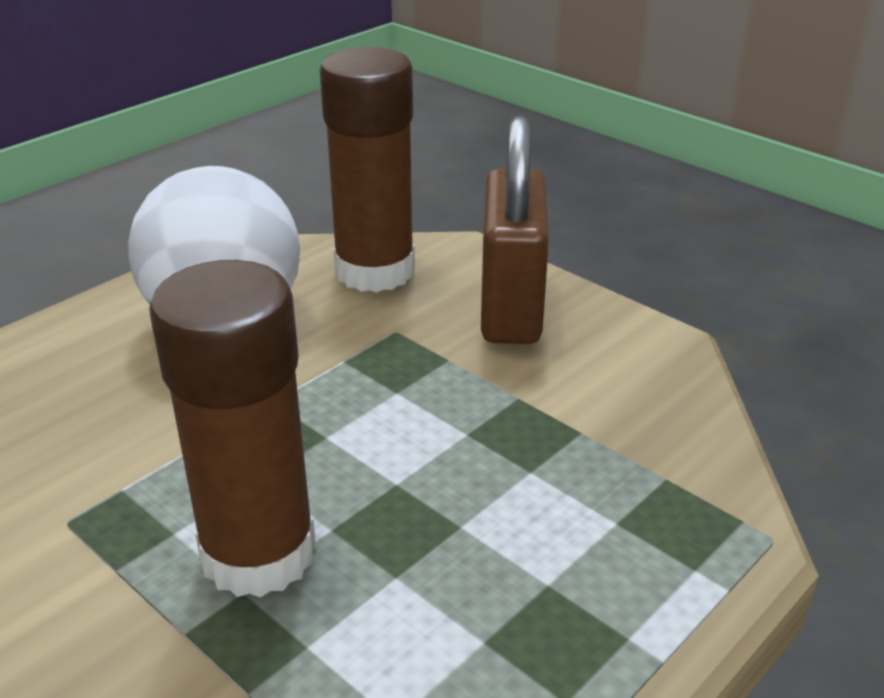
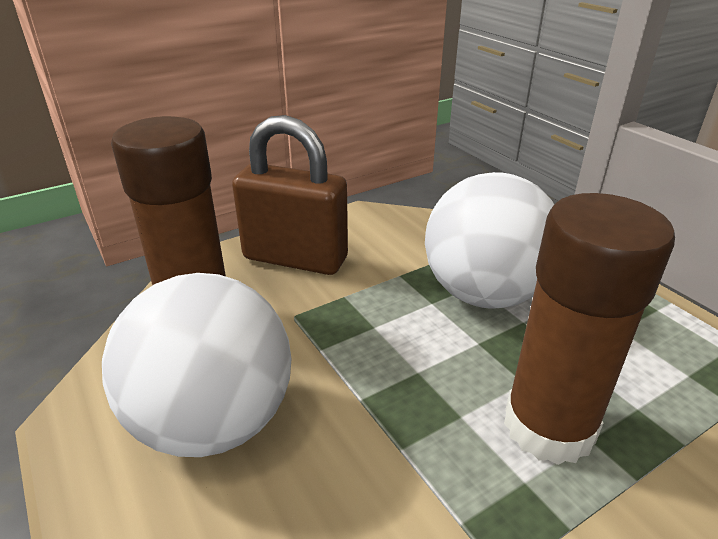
camera: 75 degrees left, 0 degrees up
none -> white ball [425,172,554,308]

